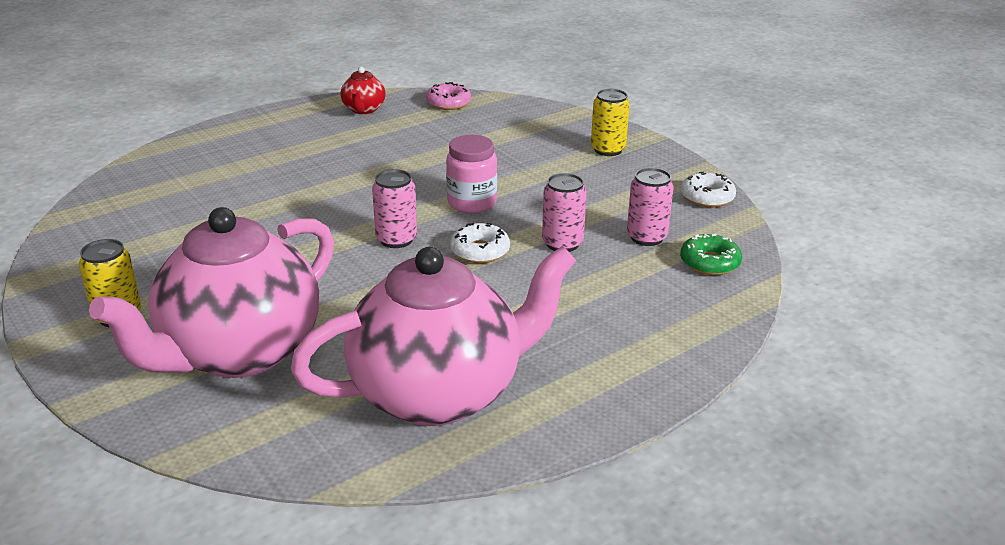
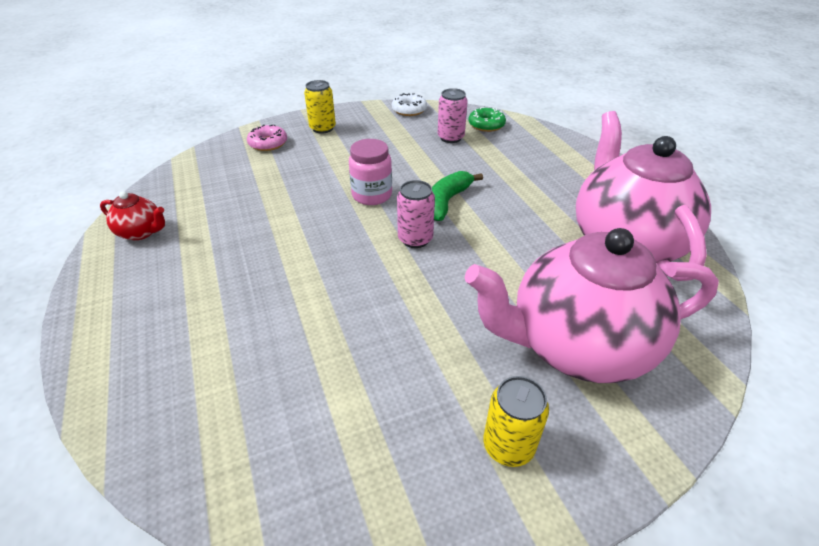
camera: 75 degrees left, 10 degrees up
pink teapot [89,207,334,378] -> pink teapot turned 120 degrees clockwise [465,228,719,383]
pink donut [426,82,471,110] -> pink donut moved to [247,125,287,151]
white donut [450,223,510,263] -> green banana [432,171,483,221]
pink can [542,173,587,252] -> none

